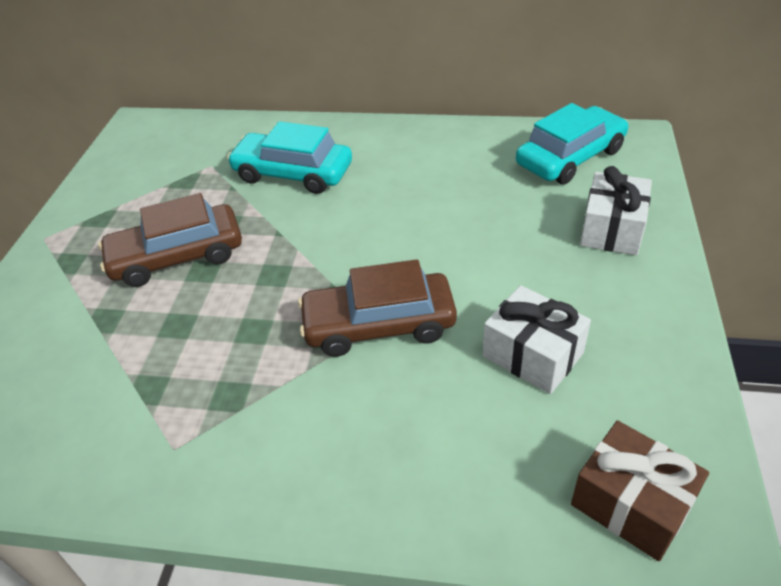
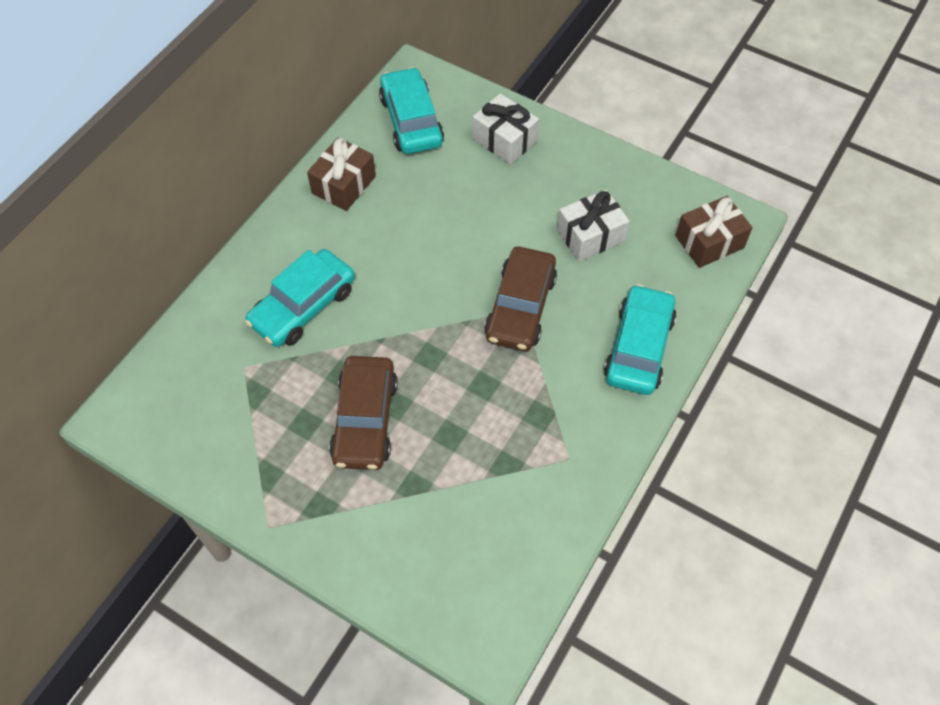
camera: 70 degrees left, 15 degrees up
none -> brown gift [307,137,376,211]
none -> turquoise car [604,284,677,395]

